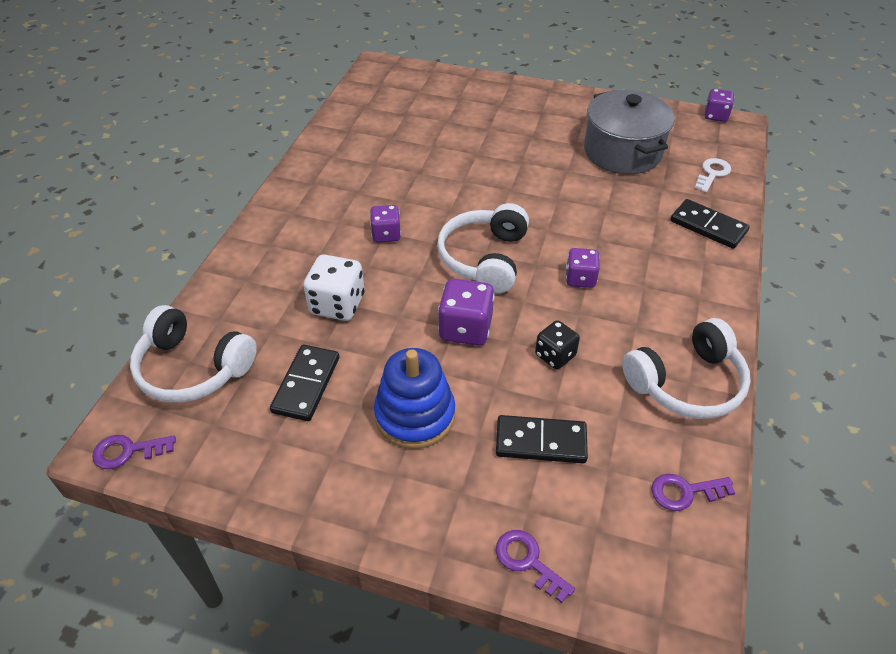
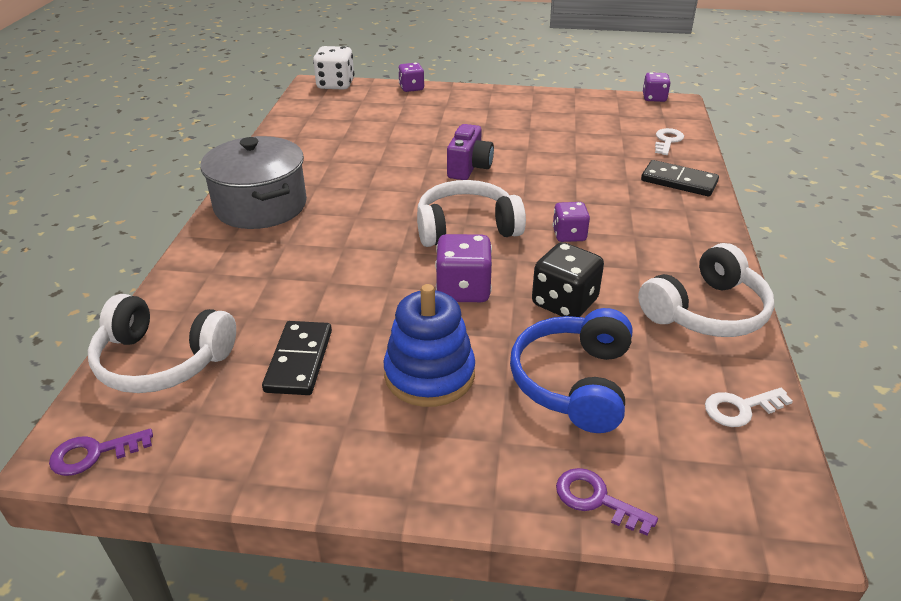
camera: 10 degrees left, 10 degrees down
white dice [304,255,365,321] -> white dice moved to [313,46,354,90]
purple dice [370,205,401,243] -> purple dice moved to [398,63,424,92]
white headphones [437,203,529,293] -> white headphones turned 75 degrees clockwise [417,180,526,247]
black domino [496,415,588,463] -> blue headphones [510,308,632,433]
black dice [535,320,580,369] -> black dice [532,242,604,317], size x1.53
grey pot [584,90,675,174] -> grey pot moved to [201,136,307,229]
purple key [651,473,735,511] -> white key [705,388,793,427]
none -> purple camera [447,124,494,180]

